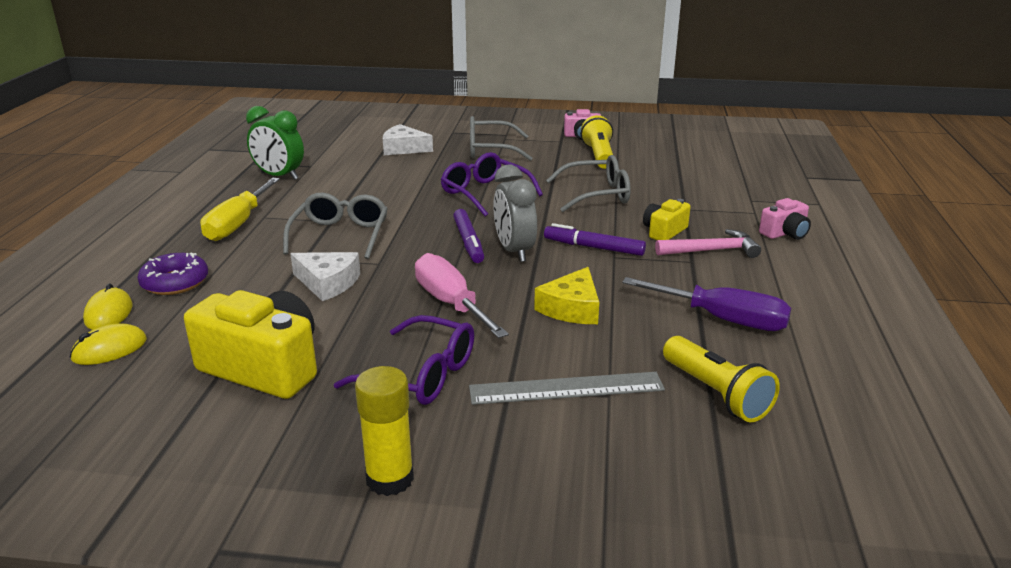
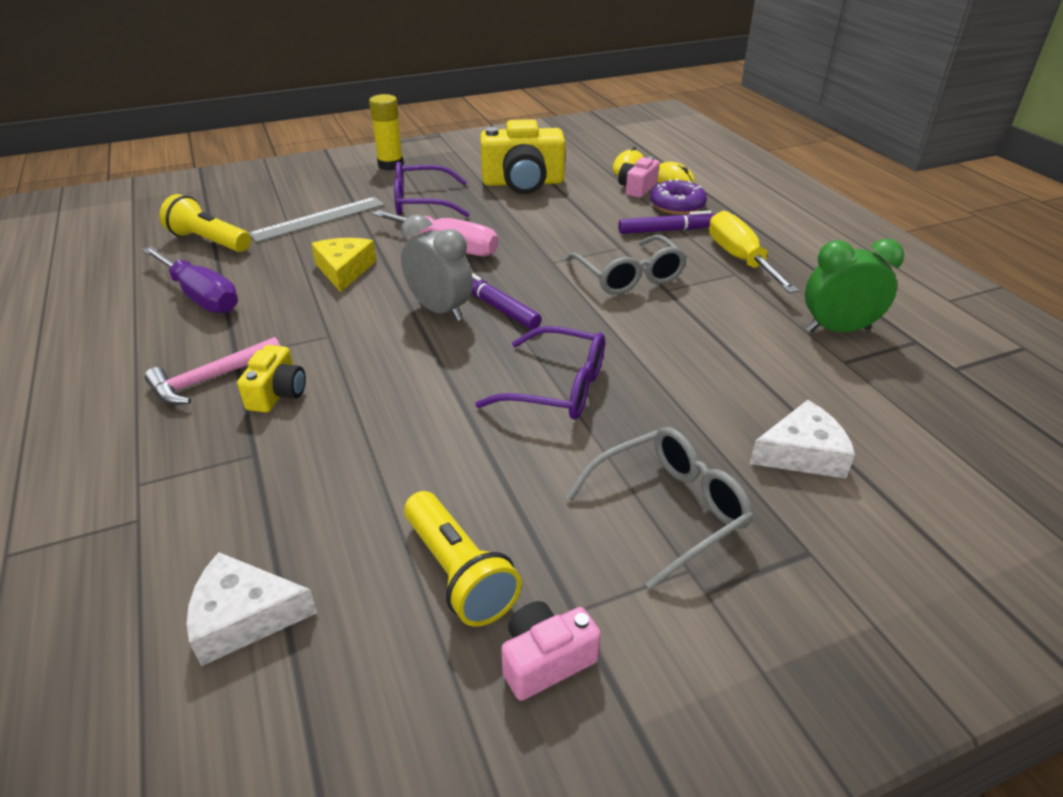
camera: 150 degrees right, 10 degrees up
white cheese [290,252,360,301] -> white cheese moved to [186,552,317,666]
purple marker [544,223,646,256] -> purple marker moved to [618,211,716,234]
grey glasses [546,155,631,212] -> none
purple screwdriver [622,277,791,331] -> purple screwdriver turned 135 degrees counterclockwise [142,246,238,313]
pink camera [759,198,811,240] -> pink camera moved to [618,156,660,198]

